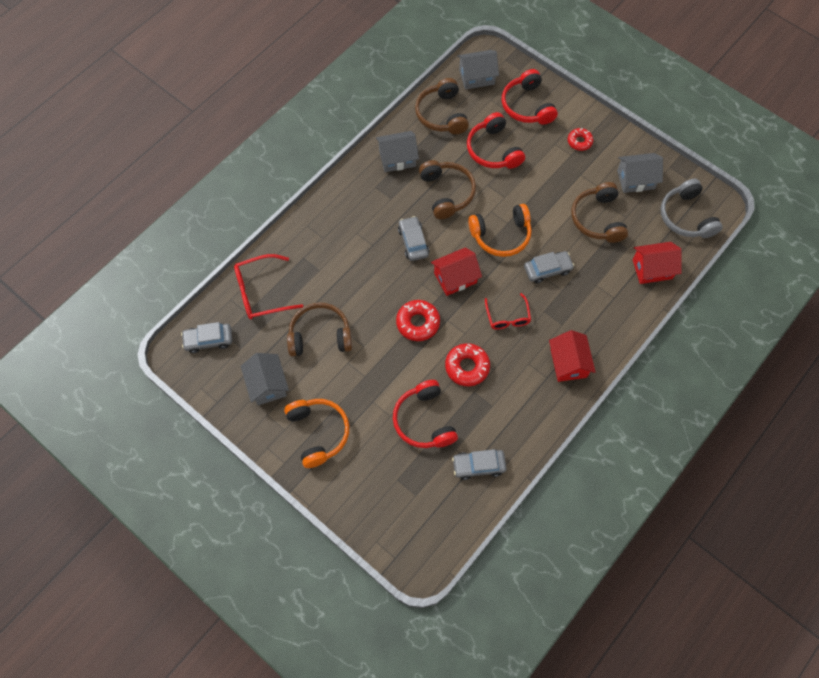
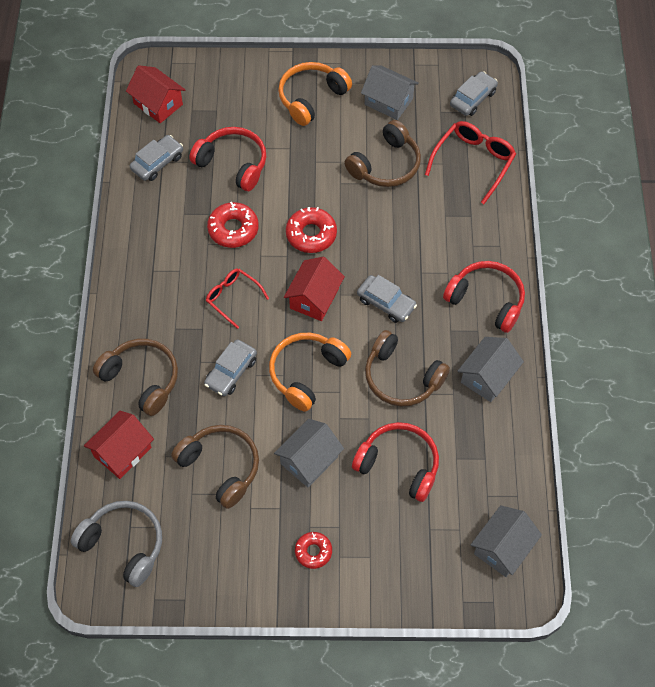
camera: 140 degrees right, 5 degrees down
orange headphones [284,399,350,468] -> orange headphones turned 105 degrees clockwise [278,62,352,126]
brown headphones [415,78,469,134] -> brown headphones moved to [93,339,178,416]
red headphones [502,69,558,125] -> red headphones moved to [443,261,525,333]
red house [549,330,596,382] -> red house moved to [126,65,185,123]
grey house [617,153,663,193] -> grey house moved to [274,419,344,487]

